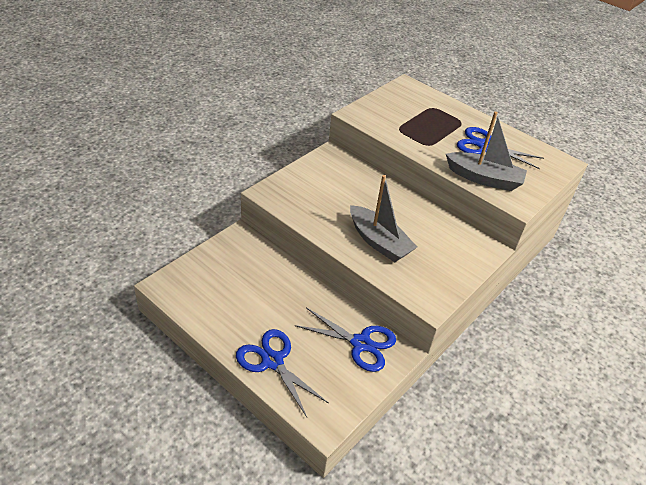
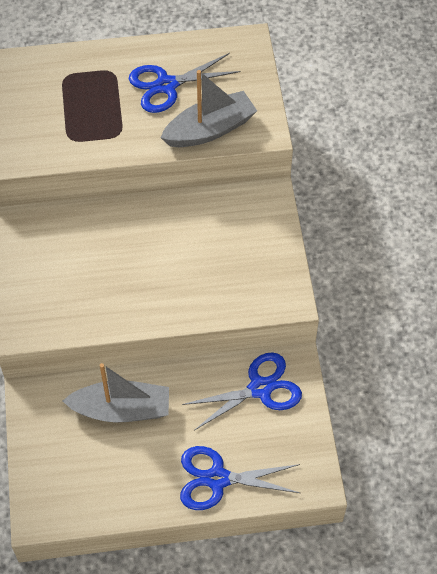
camera: 45 degrees left, 15 degrees up
grey boat [350,175,417,262] -> grey boat moved to [63,363,169,423]

